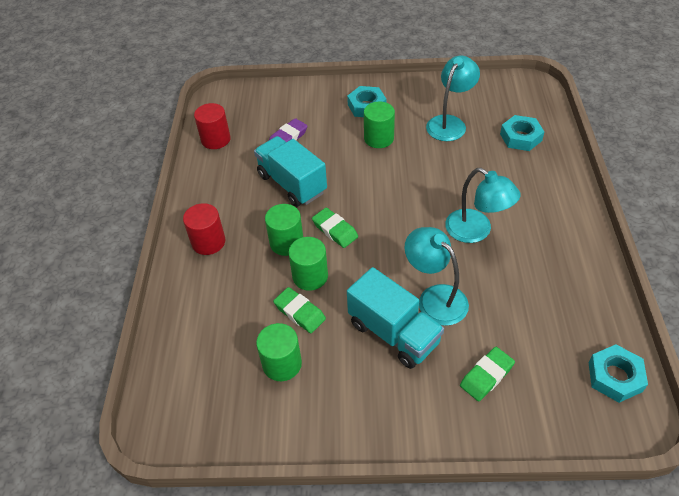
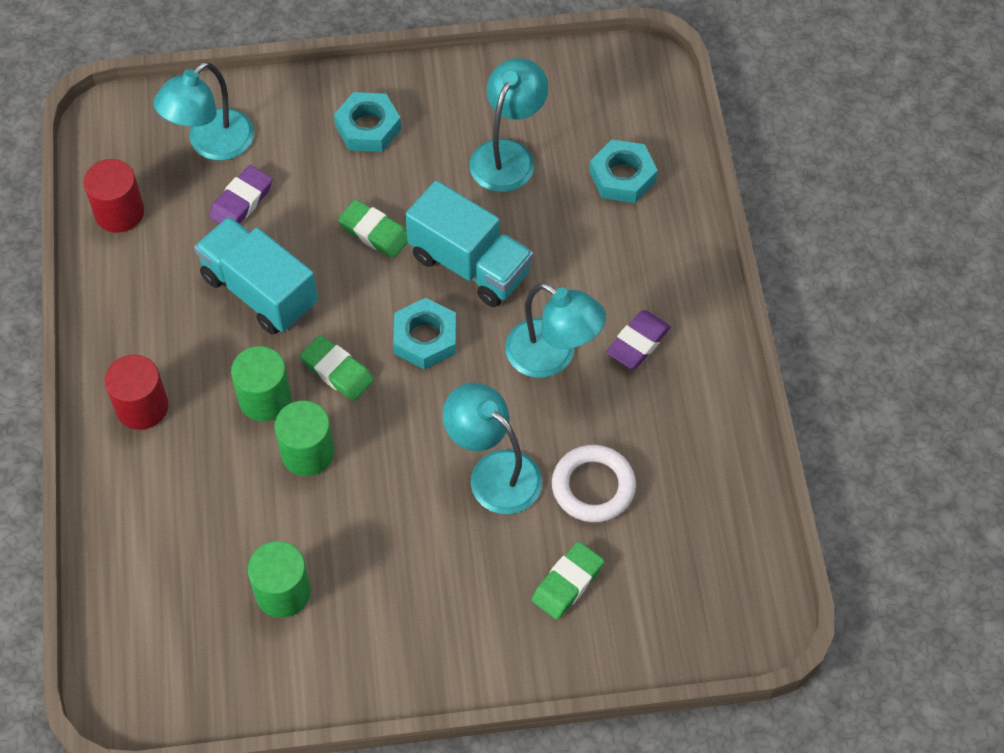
camera: 10 degrees left, 10 degrees up
green eraser [273,287,326,333] -> green eraser moved to [338,199,408,258]
turquoise truck [347,267,444,369] -> turquoise truck moved to [405,180,533,307]
green cylinder [364,102,395,148] -> none
turquoise nut [588,344,648,403] -> turquoise nut moved to [393,298,456,370]
none -> turquoise lamp [153,62,254,161]
none -> white ring [552,445,636,522]
none -> purple eraser [606,310,671,369]

